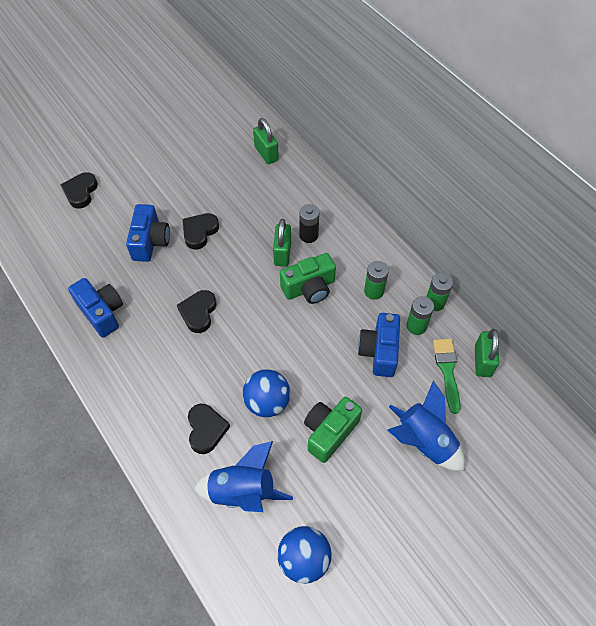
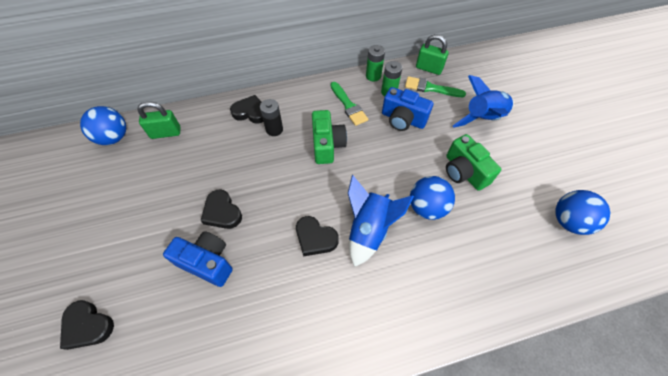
camera: 70 degrees left, 0 degrees up
blue camera [68,278,123,338] -> none
black heart [188,404,230,454] -> black heart moved to [230,95,263,123]
blue rocket [194,441,293,512] -> blue rocket moved to [348,175,414,267]
green padlock [273,219,291,267] -> none
green battery [364,261,389,300] -> green brush [330,82,368,126]
none -> blue ball [80,106,126,145]

